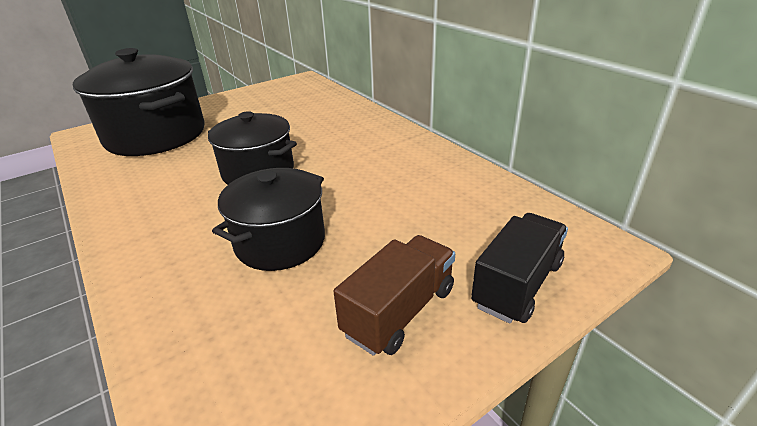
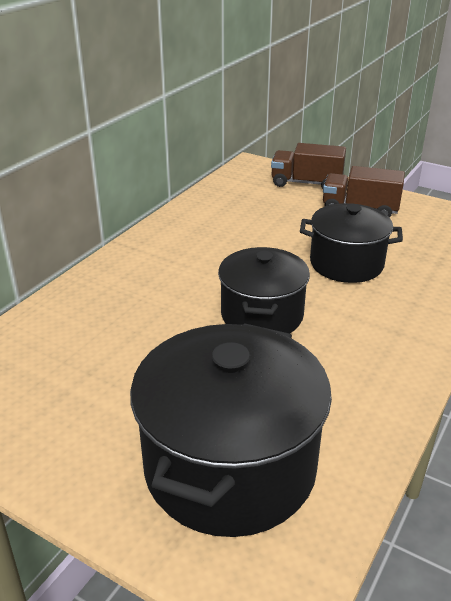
camera: 115 degrees left, 0 degrees up
black truck [471,213,568,324] -> brown truck [271,143,346,189]

